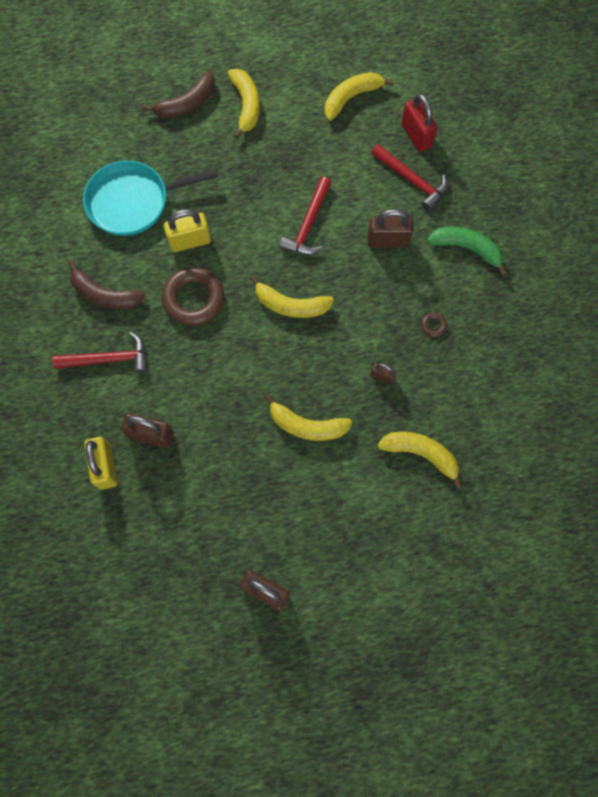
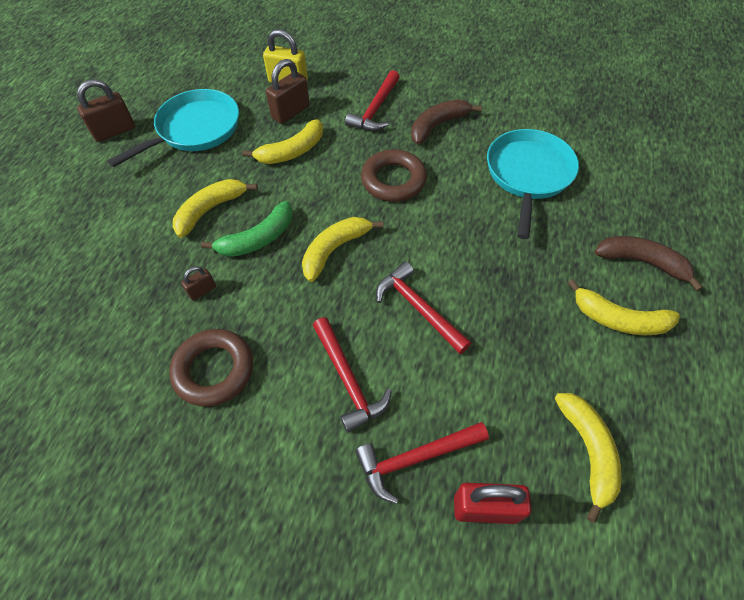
camera: 120 degrees right, 15 degrees down
brown banana [142,71,215,118] -> brown banana turned 120 degrees clockwise [594,236,703,291]
yellow padlock [164,209,211,252] -> none
brown padlock [367,209,413,248] -> red hammer [313,317,392,433]
yellow banana [377,432,462,489] -> yellow banana moved to [242,119,323,164]
brown ring [421,313,447,337] -> brown ring [169,329,253,407], size x2.46
green banana [427,227,507,276] -> green banana moved to [201,201,293,257]
none -> turquoise pan [107,89,239,167]

